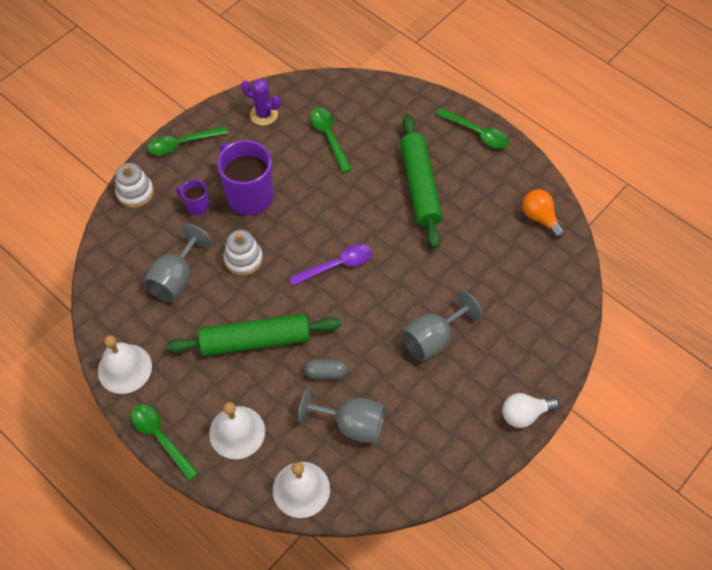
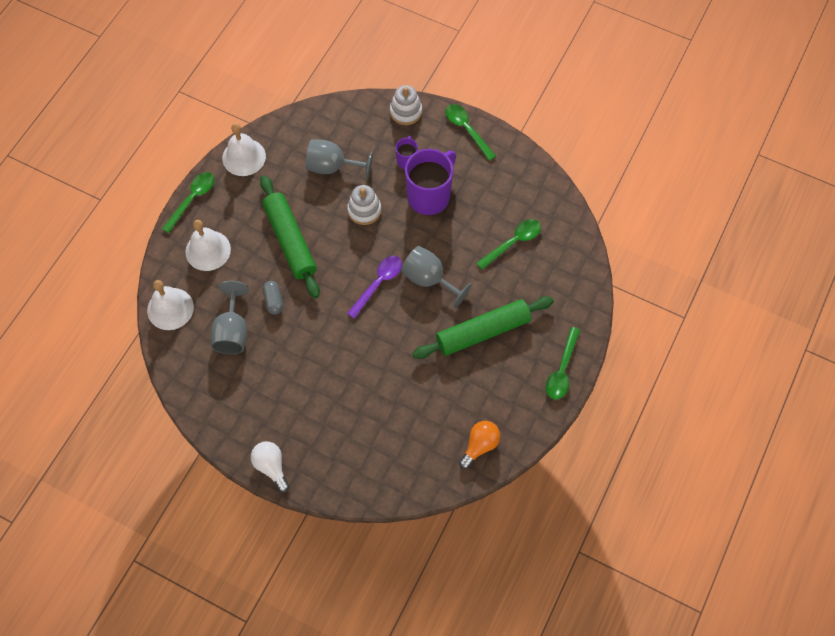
camera: 75 degrees right, 5 degrees up
purple cactus [241,79,281,126] -> none
purple spoon [289,244,372,286] -> purple spoon turned 105 degrees counterclockwise [347,256,402,319]
grey goblet [401,291,482,361] -> grey goblet moved to [401,246,472,308]

